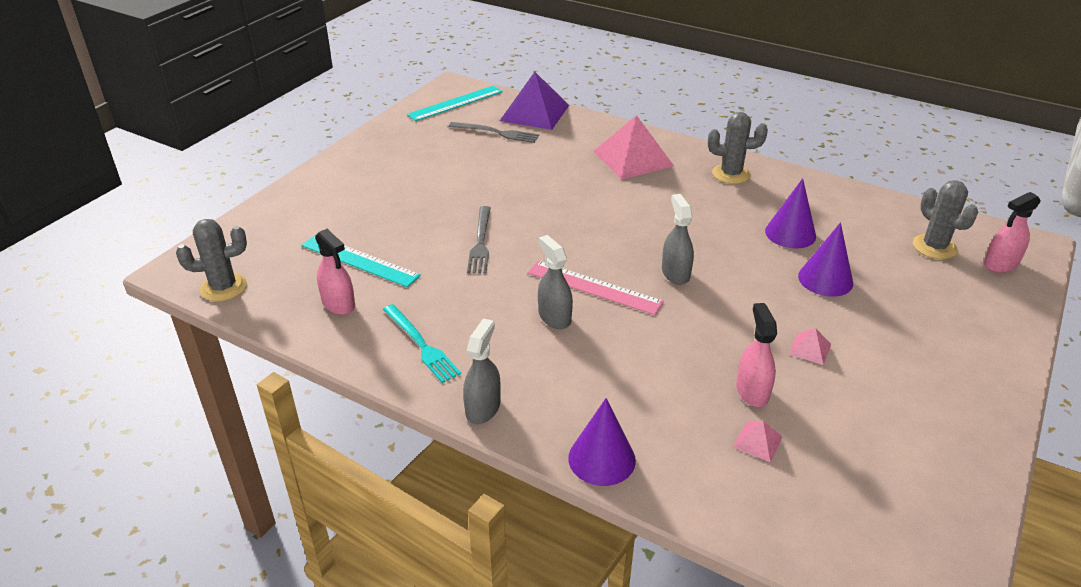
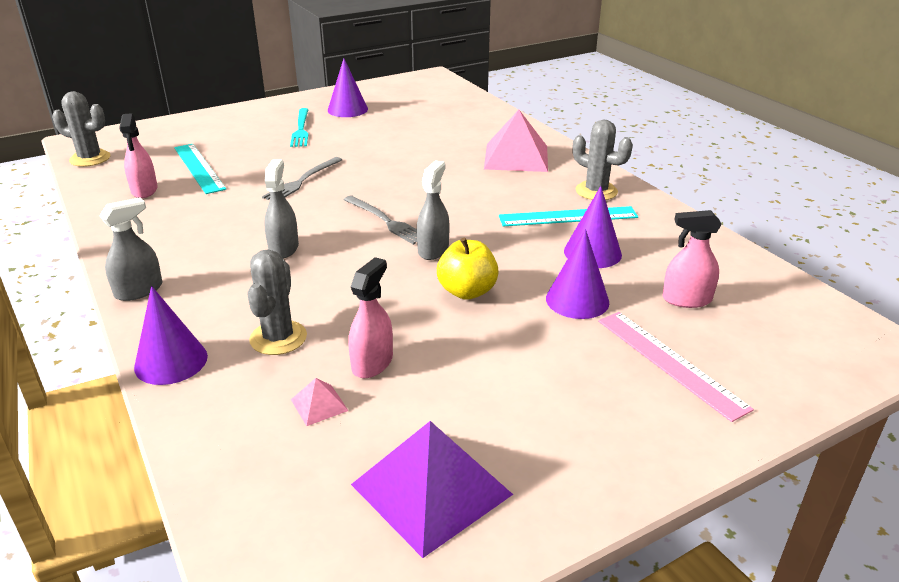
camera: 30 degrees right, 5 degrees down
turquoise fork [383,304,461,383] -> turquoise fork moved to [290,108,309,147]
turquoise ruler [407,86,503,121] -> turquoise ruler moved to [499,206,638,226]
grey fork [449,122,539,143] -> grey fork moved to [344,195,417,245]
purple pyramid [500,72,569,130] -> purple pyramid moved to [351,421,513,558]
pink ruler [528,261,664,315] -> pink ruler moved to [598,312,754,422]
pink pyramid [789,328,831,365] -> none
grey cactus [913,180,978,259] -> grey cactus moved to [248,249,307,355]
pink spray bottle [984,192,1041,273] -> pink spray bottle moved to [663,210,722,308]
none -> purple cone [328,58,368,117]
none -> yellow apple [437,238,499,300]

